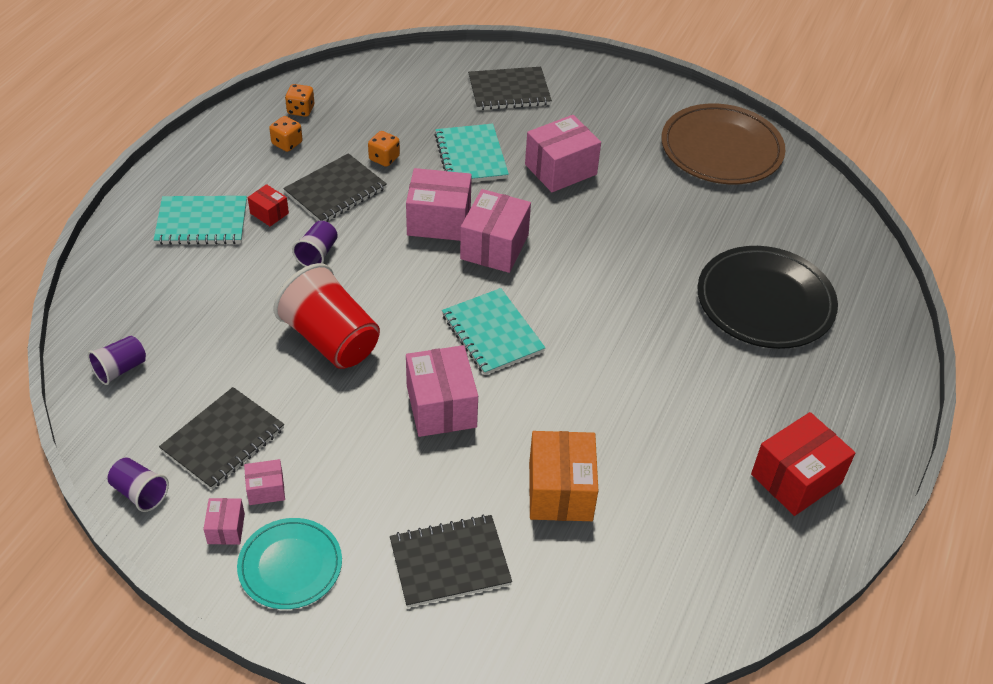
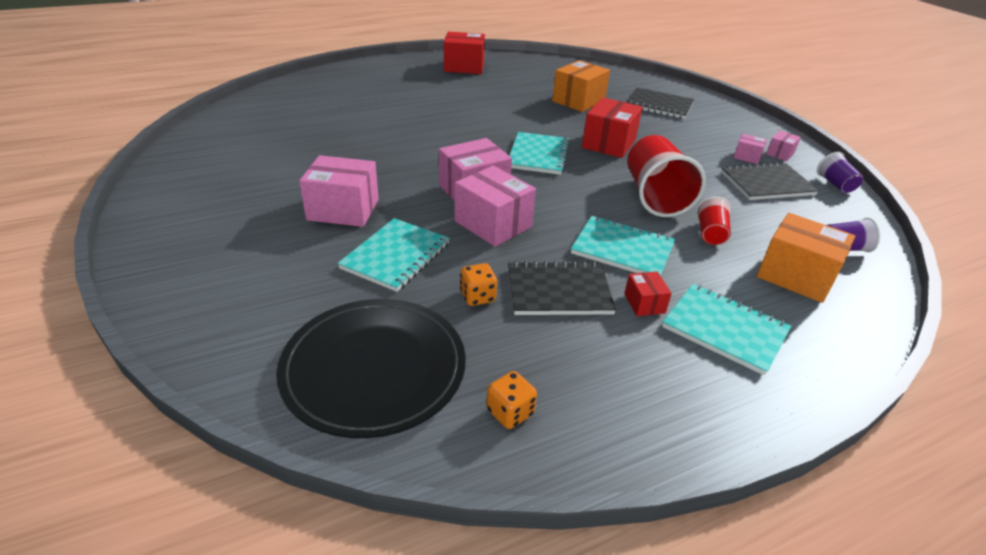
camera: 140 degrees left, 10 degrees down
turquoise plate [237,518,342,609] -> none
orange dice [269,116,303,152] -> none
purple cup [292,221,338,267] -> turquoise notebook [571,216,675,276]
pink box [406,345,478,437] -> red box [582,98,643,158]
black notebook [468,67,552,110] -> none
brown plate [661,103,785,184] -> none
black plate [697,246,838,349] -> black plate moved to [276,299,466,438]
none -> red cup [696,196,731,245]
none -> orange box [757,213,855,303]

